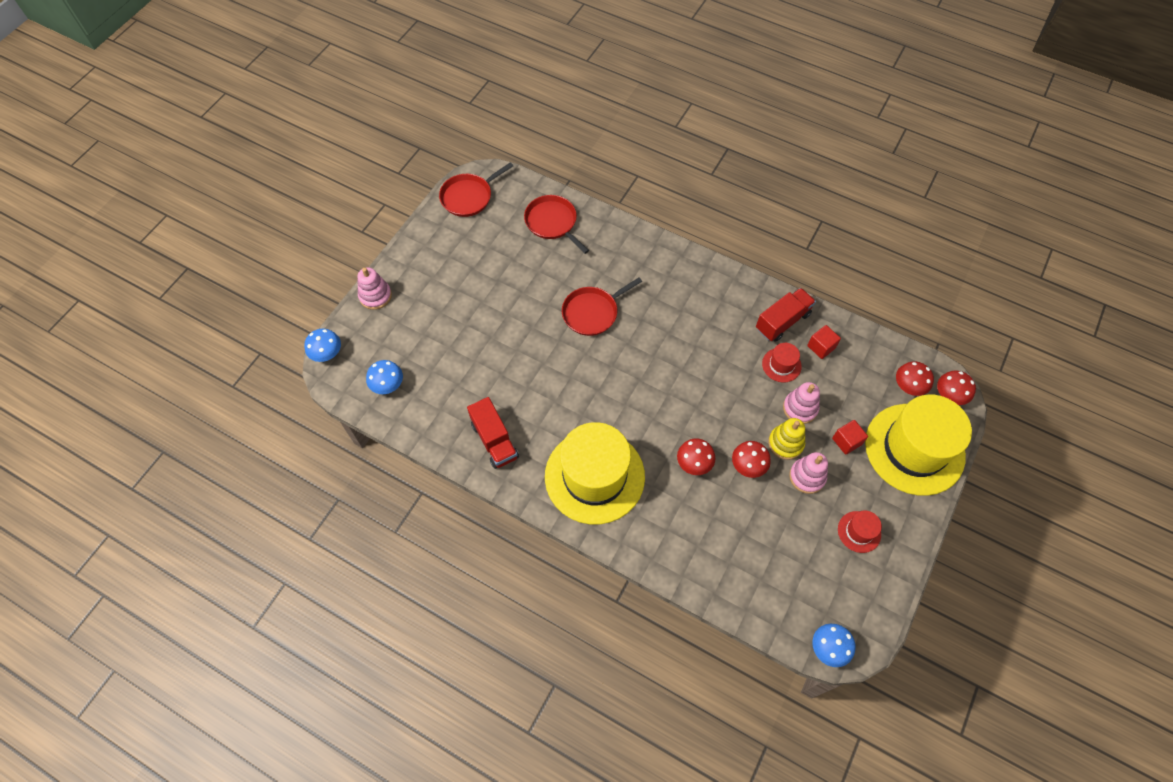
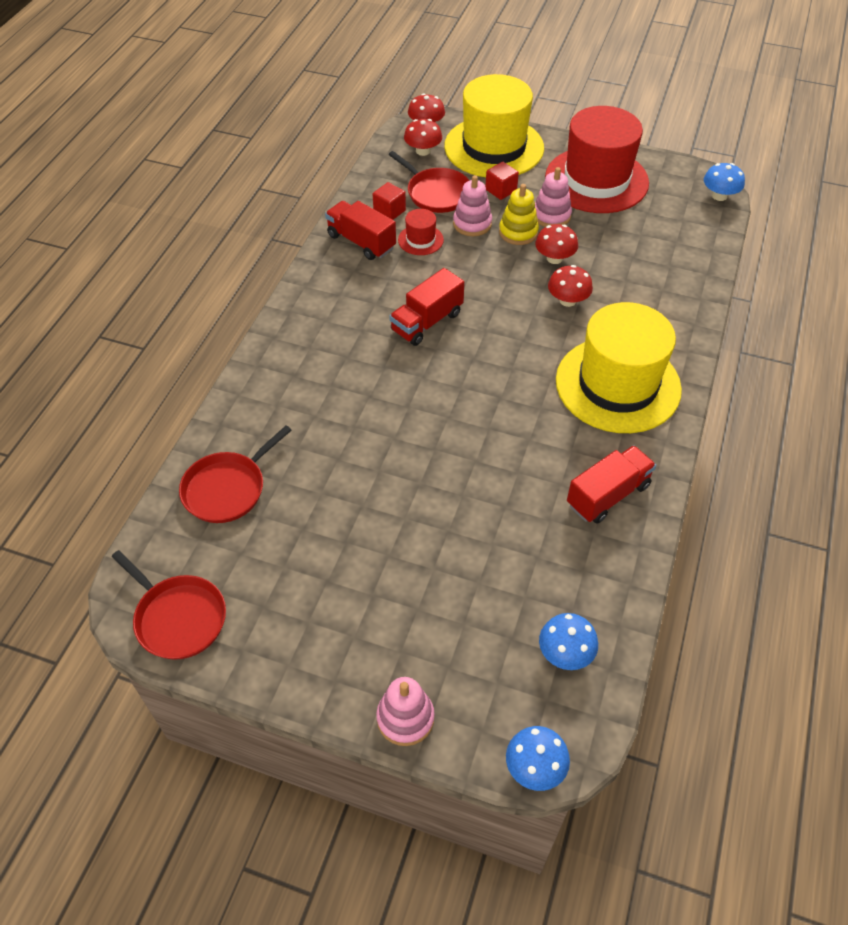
camera: 100 degrees left, 10 degrees down
red pan [562,278,642,336] -> red pan moved to [389,151,469,213]
red hat [838,510,882,553] -> red hat [545,106,649,213], size x2.40
none -> red truck [389,268,465,346]

